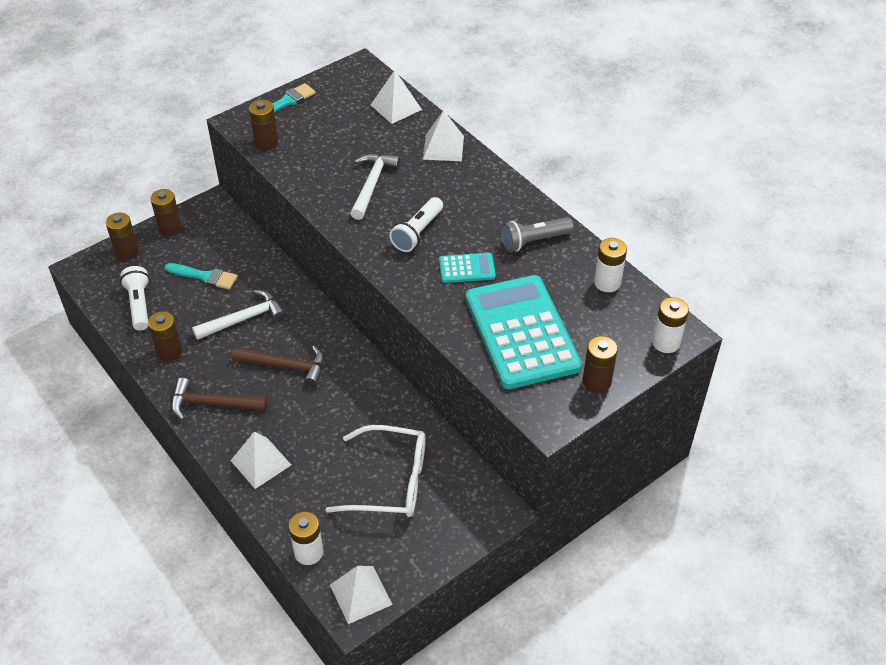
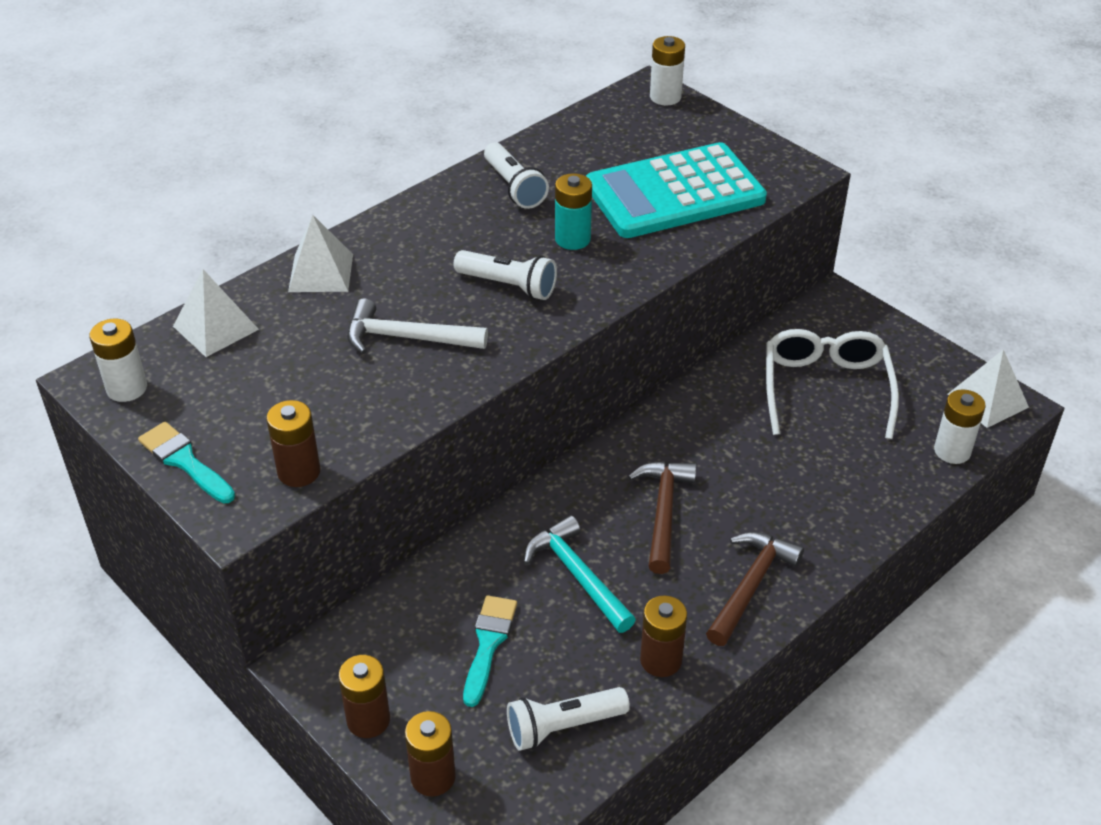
camera: 95 degrees left, 5 degrees down
brown hammer [171,378,268,421] -> brown hammer turned 150 degrees counterclockwise [706,532,804,646]
white hammer [192,290,286,340] -> turquoise hammer [524,515,636,633]
white pyramid [231,432,291,489] -> none
turquoise calculator [439,253,496,283] -> turquoise battery [555,173,592,250]
grey flashlight [501,217,574,252] -> white flashlight [484,142,549,209]
brown battery [582,336,618,393] -> none
white battery [594,238,627,292] -> white battery moved to [89,318,147,402]

